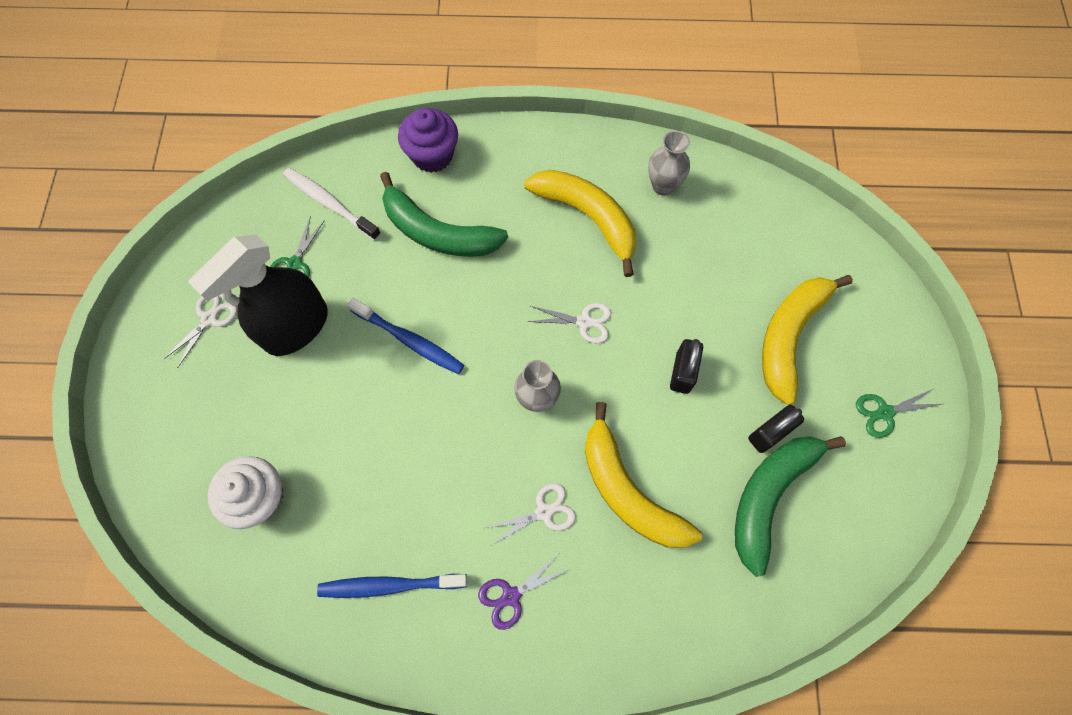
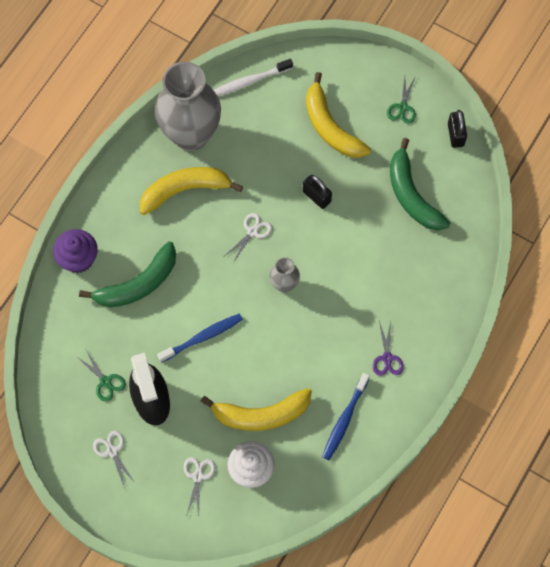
camera: 60 degrees left, 0 degrees up
white toothbrush [283,168,381,241] -> white toothbrush moved to [214,59,293,96]
white scissors [485,483,576,545] -> white scissors moved to [184,457,215,516]
yellow banana [585,402,702,548] -> yellow banana moved to [201,388,312,431]
grey vase [648,131,690,195] -> grey vase [155,62,221,151], size x2.23
black padlock [748,405,804,453] -> black padlock moved to [448,110,467,148]

